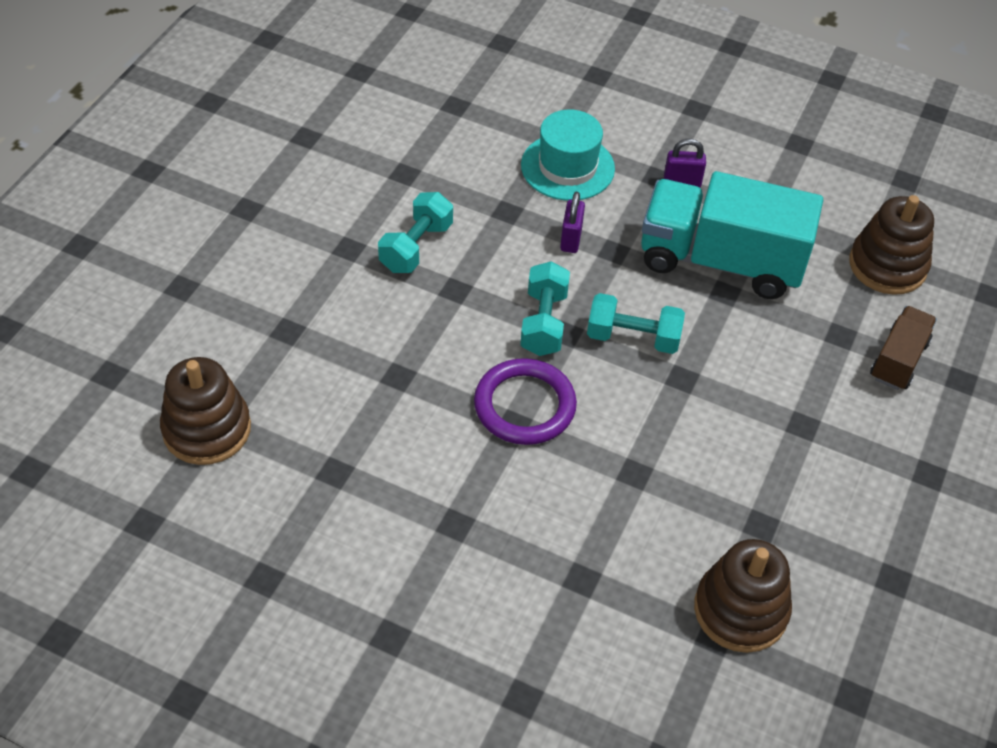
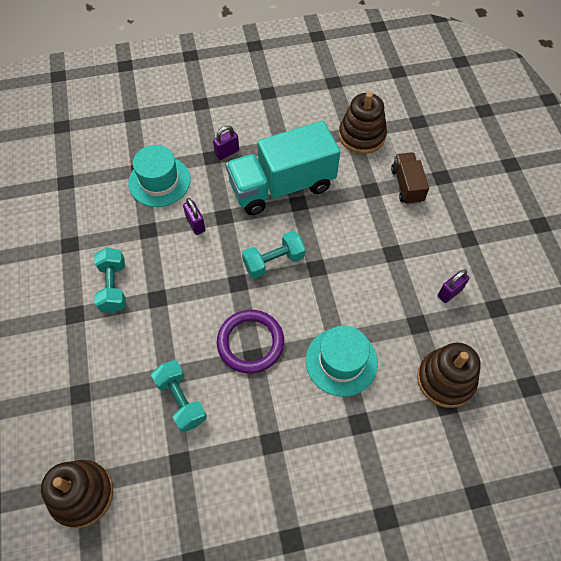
camera: 35 degrees left, 10 degrees up
turquoise dumbbell [520,261,570,356] -> turquoise dumbbell moved to [151,360,207,432]
none -> turquoise hat [306,326,378,397]
none -> purple padlock [438,269,469,303]

